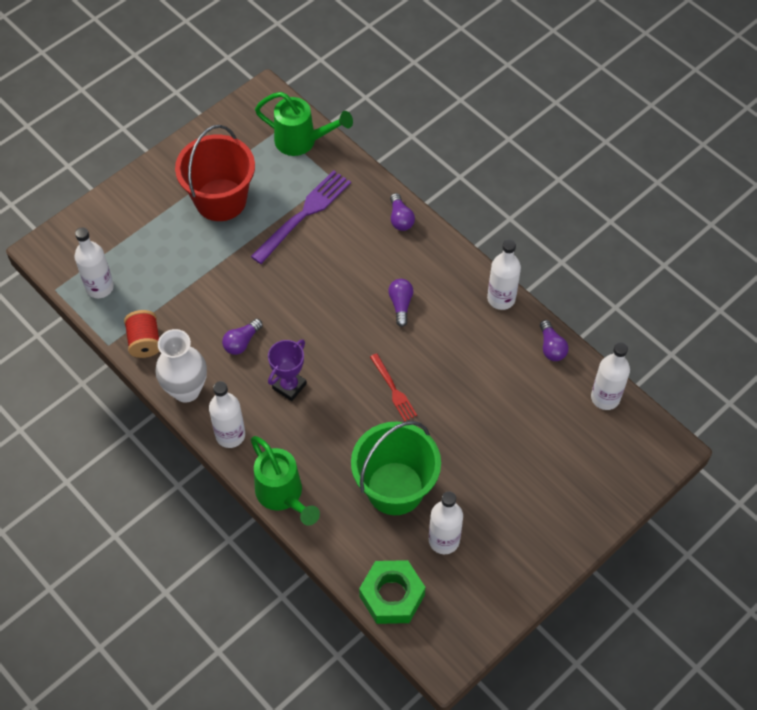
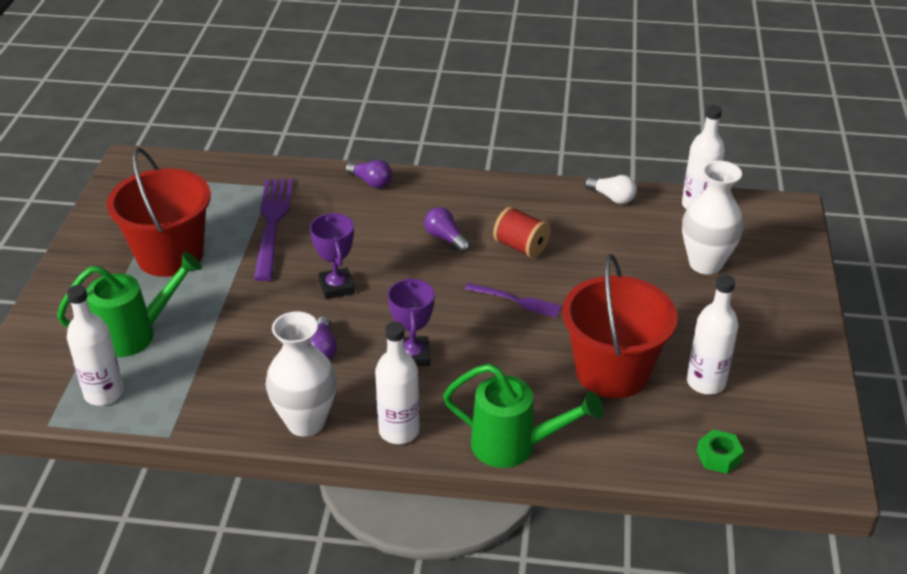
camera: 40 degrees left, 20 degrees down
red spool [124,310,159,358] -> red spool moved to [493,207,551,258]
green watering can [255,92,353,156] -> green watering can moved to [57,251,202,357]
green bucket [351,421,441,515] -> red bucket [562,254,678,398]
green nut [359,560,425,624] -> green nut [697,429,744,474], size x0.52
red fork [370,353,417,421] -> purple fork [465,283,562,318]
white bottle [487,239,521,310] -> none
purple light bulb [540,320,569,361] -> white light bulb [584,175,637,204]
none -> purple trophy [310,213,355,299]
none -> white vase [682,161,744,274]

